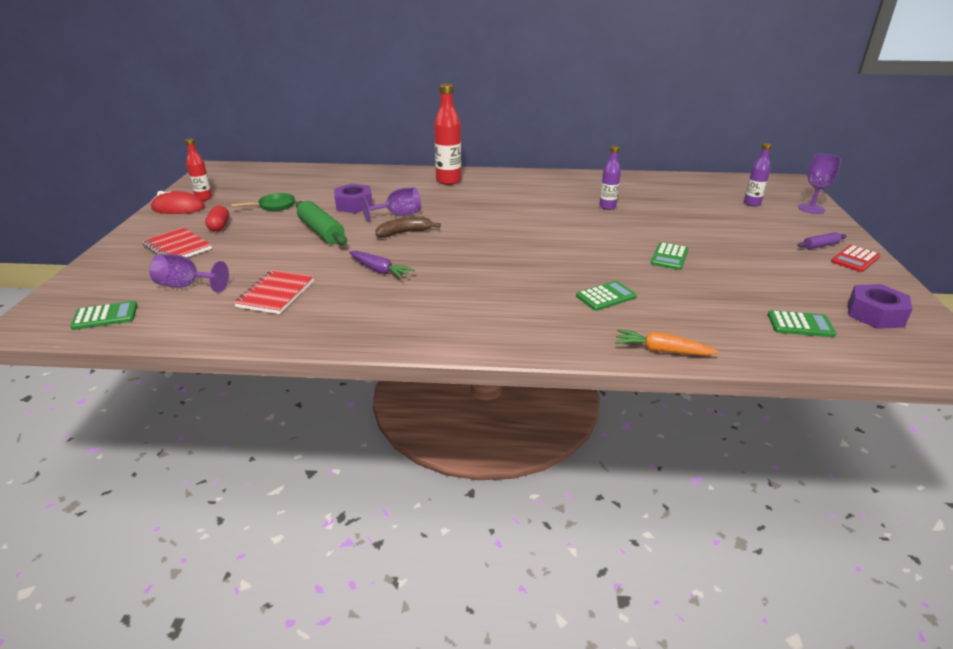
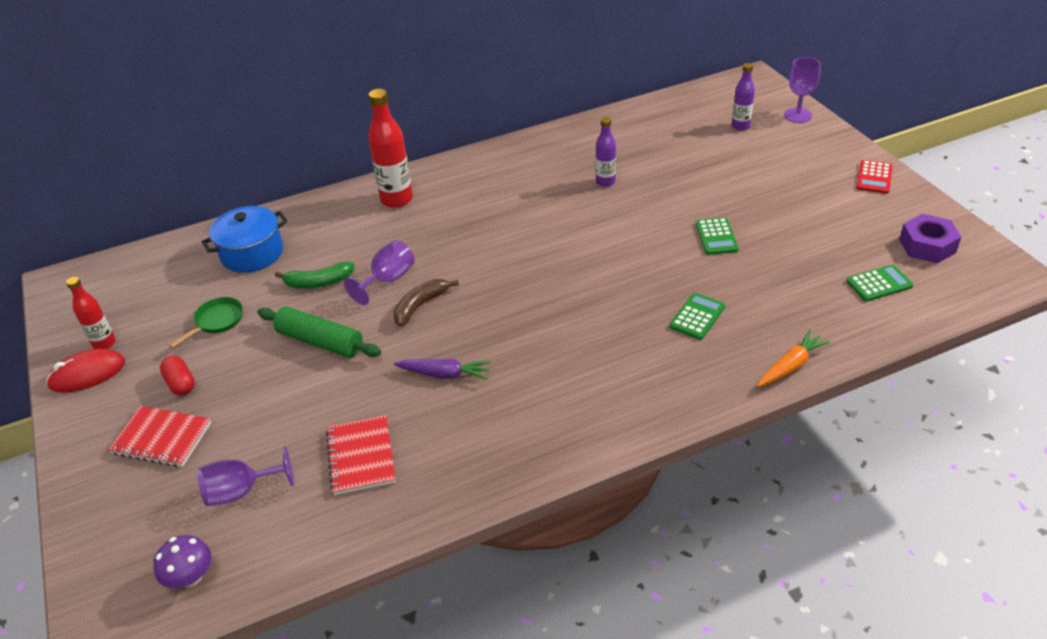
camera: 25 degrees left, 10 degrees up
green calculator [70,301,137,330] -> purple mushroom [153,535,211,588]
purple nut [334,184,373,213] -> green banana [275,262,354,288]
orange carrot [615,329,719,356] -> orange carrot turned 150 degrees clockwise [757,330,830,387]
purple rolling pin [797,232,847,249] -> none
none -> blue pot [202,206,288,273]

